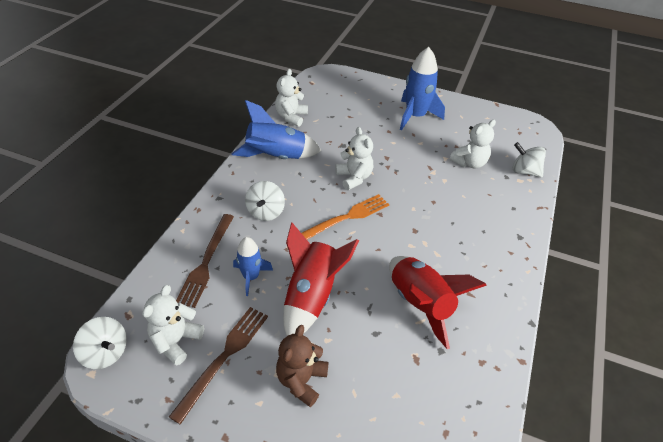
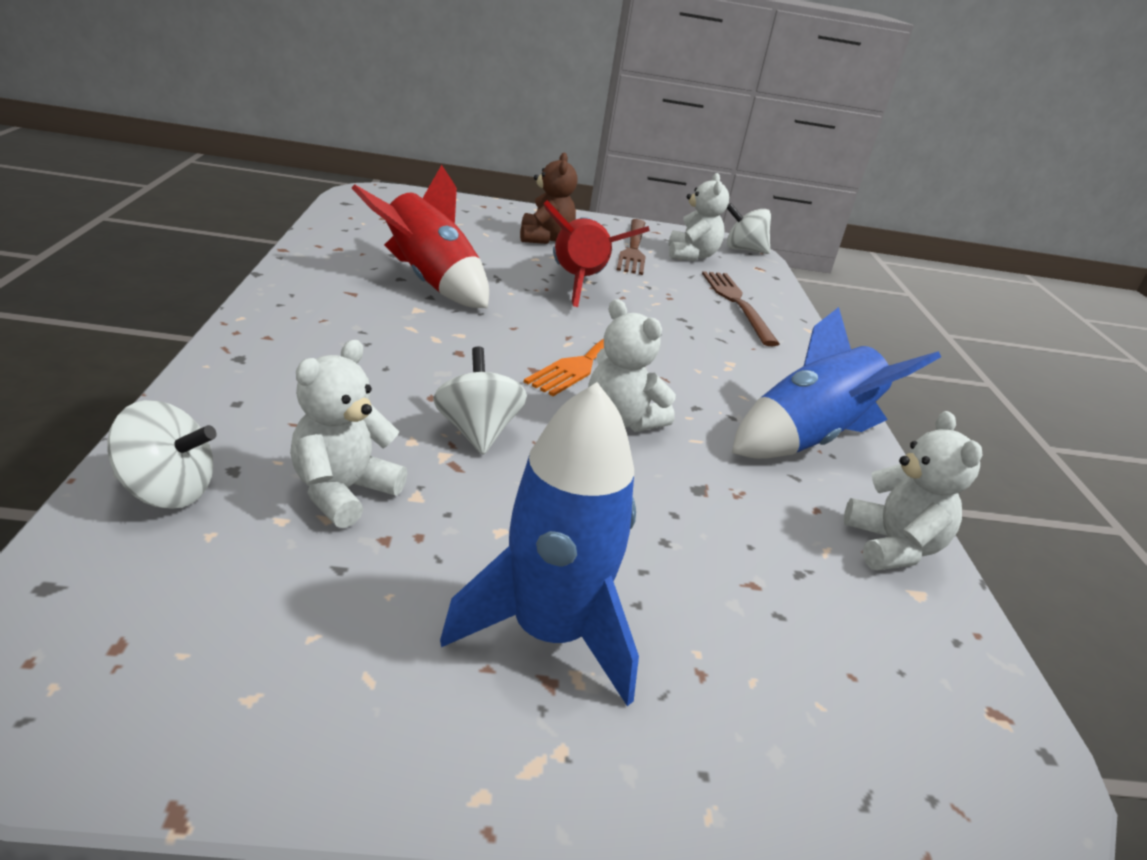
camera: 155 degrees right, 15 degrees down
blue rocket [233,237,273,296] -> none
white spinning top [245,181,285,221] -> white spinning top moved to [433,347,527,455]

